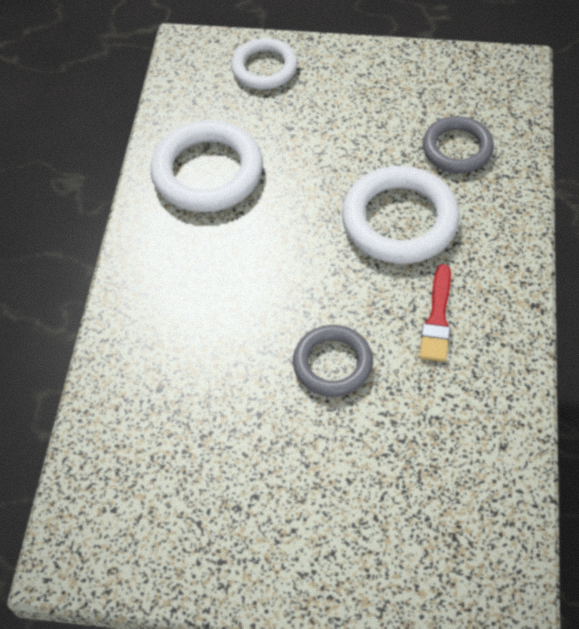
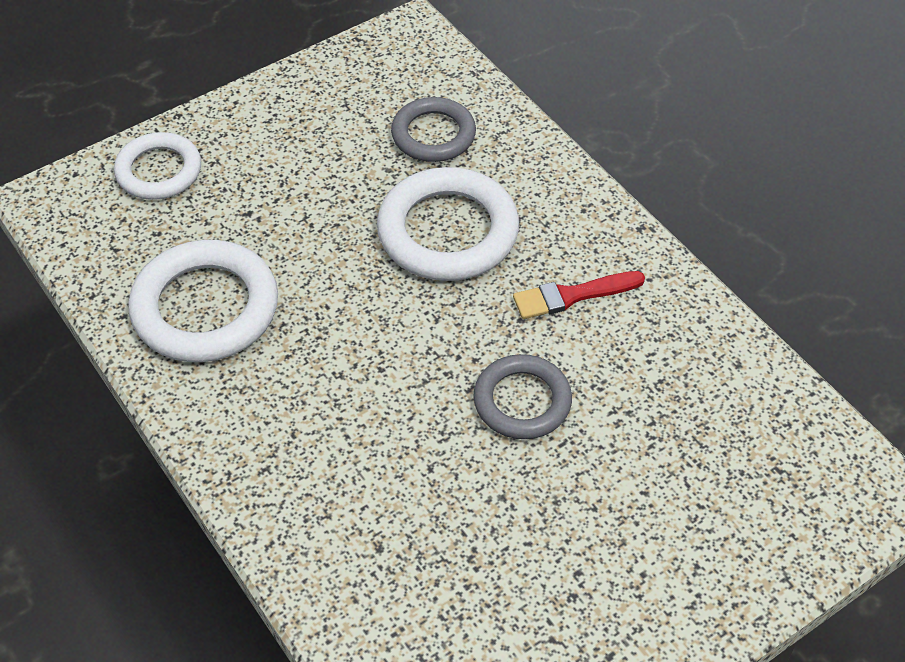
camera: 45 degrees left, 5 degrees down
red brush [419,264,451,362] -> red brush turned 105 degrees clockwise [513,271,645,319]

